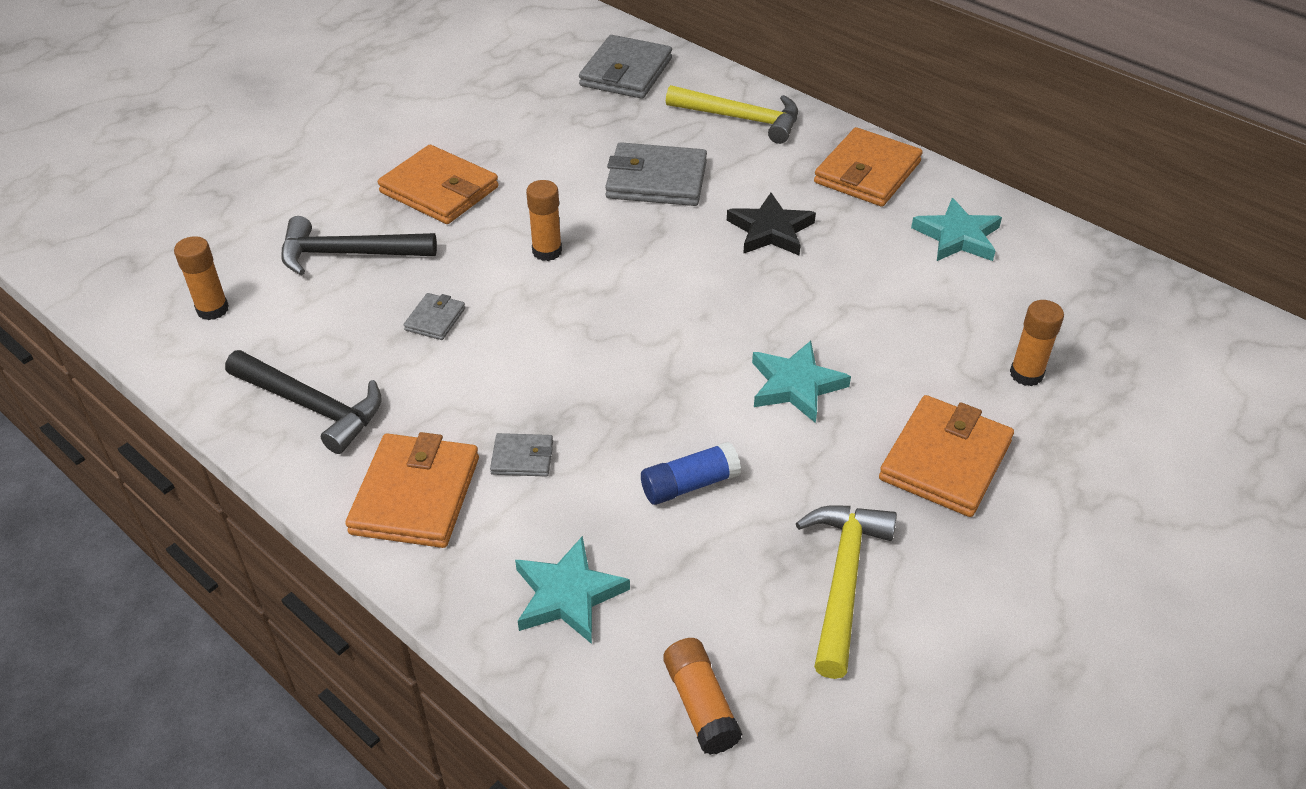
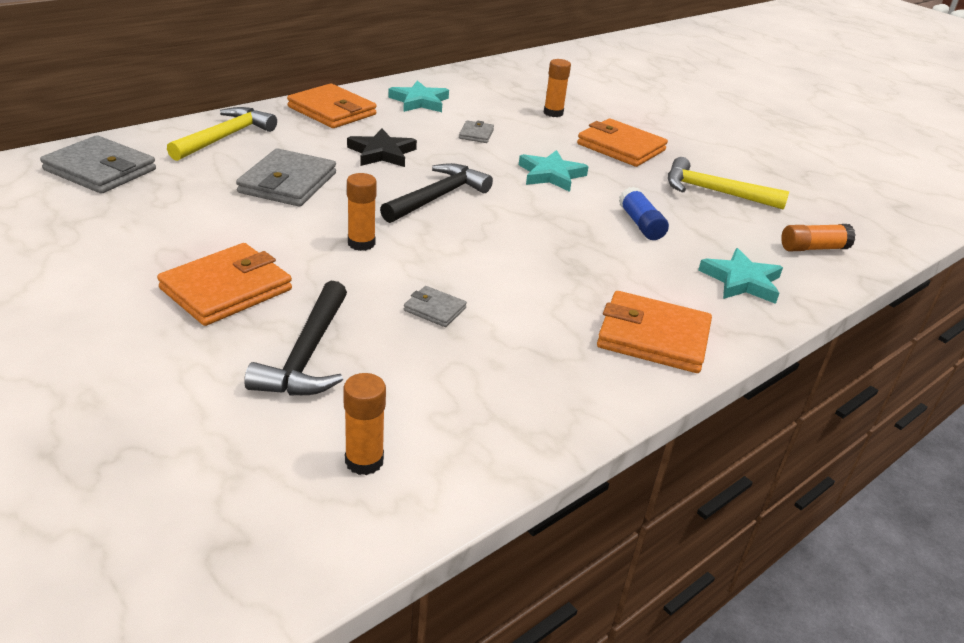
camera: 85 degrees left, 10 degrees down
black hammer [225,350,381,454] -> black hammer moved to [380,163,493,223]
grey wallet [490,433,553,477] -> grey wallet moved to [459,120,494,143]

